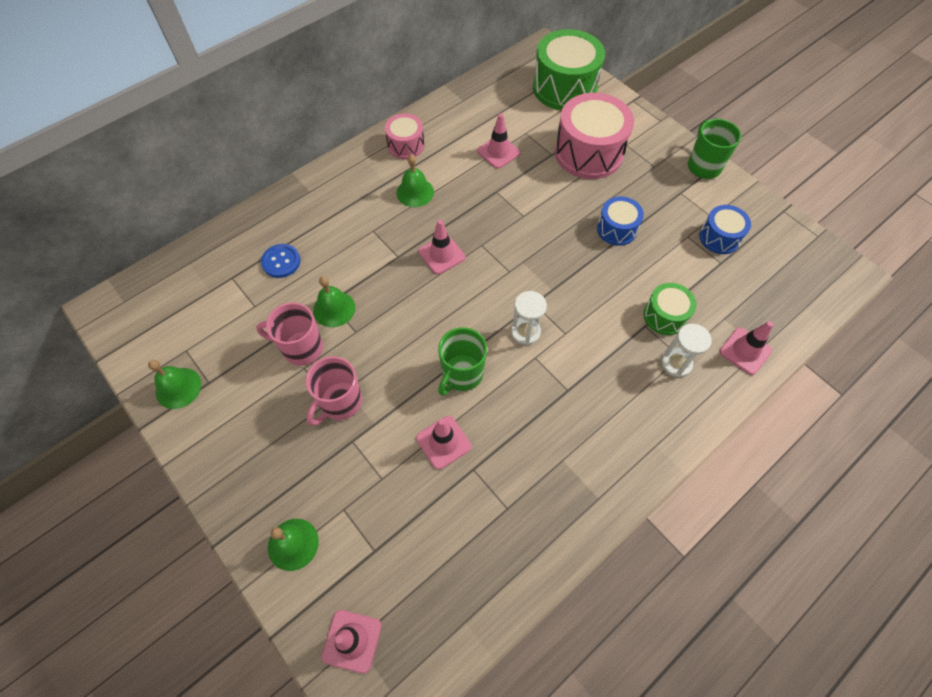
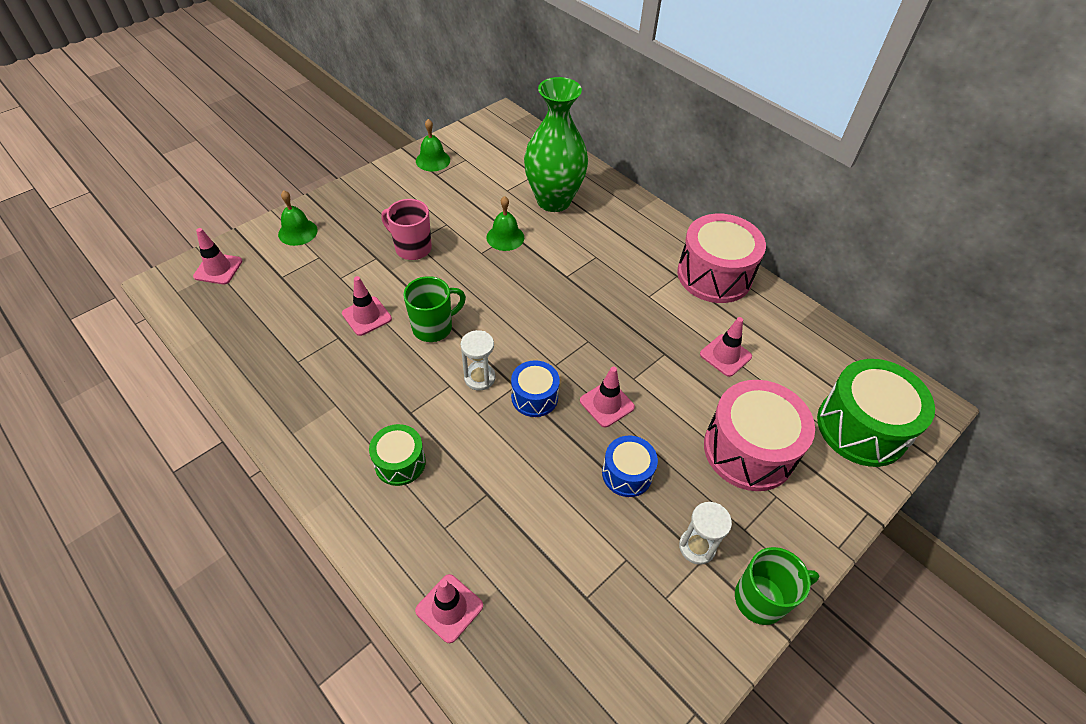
camera: 85 degrees right, 10 degrees down
pink mug [256,302,323,366] -> none
blue button [261,244,301,278] -> green vase [524,77,588,212]
pink drum [385,113,424,159] -> pink drum [677,214,766,303], size x1.85
green bell [396,154,434,207] -> none
pink traffic cone [418,220,465,275] -> pink traffic cone moved to [580,367,635,427]
green mug [438,327,487,396] -> green mug turned 120 degrees clockwise [403,276,466,342]
green drum [643,283,696,335] -> green drum moved to [369,424,426,486]
white hourglass [661,324,712,377] -> white hourglass moved to [679,502,732,565]
blue drum [699,205,751,254] -> blue drum moved to [511,360,560,417]

